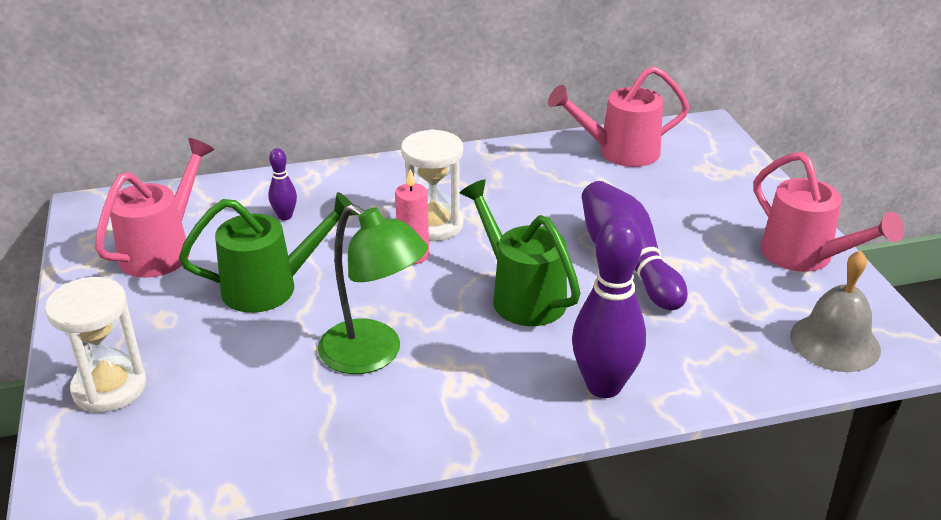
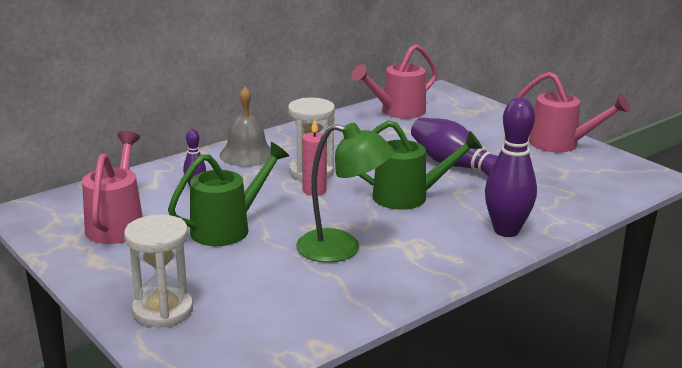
camera: 25 degrees left, 10 degrees down
green watering can [460,180,581,326] -> green watering can turned 150 degrees clockwise [358,120,483,210]
grey bell [790,250,881,372] -> grey bell moved to [219,87,271,167]

